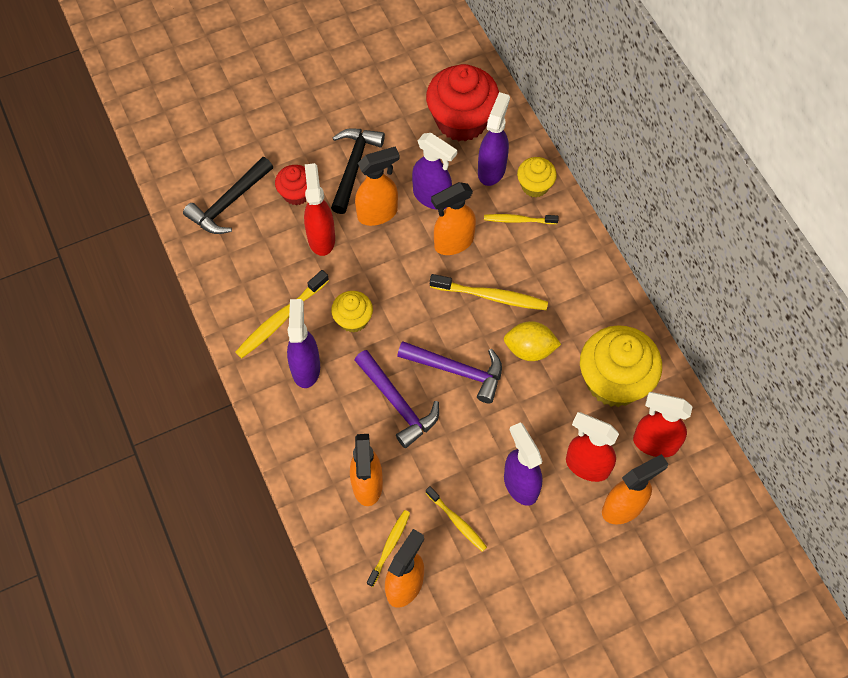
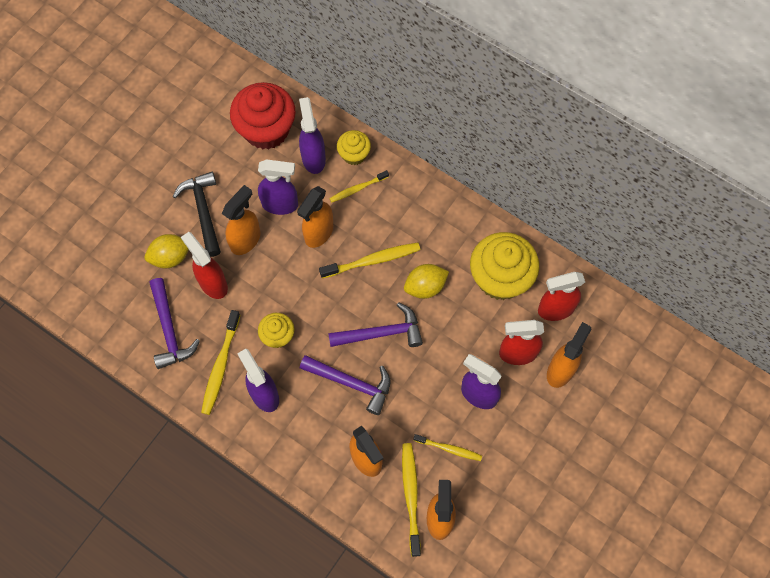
camera: 30 degrees left, 5 degrees up
black hammer [183,157,273,234] -> none
red cupcake [275,165,307,205] -> yellow lemon [144,234,189,268]
yellow toothbrush [367,510,410,587] -> yellow toothbrush [402,443,421,557], size x1.56
none -> purple hammer [149,278,200,369]

